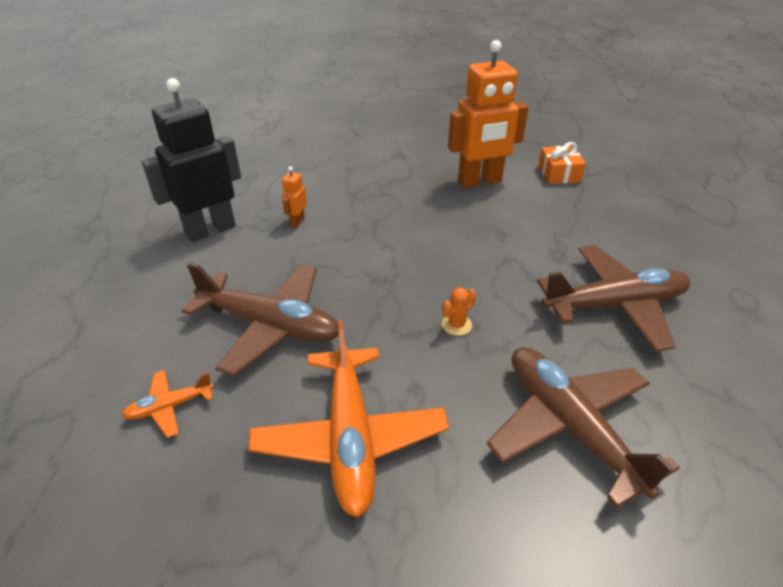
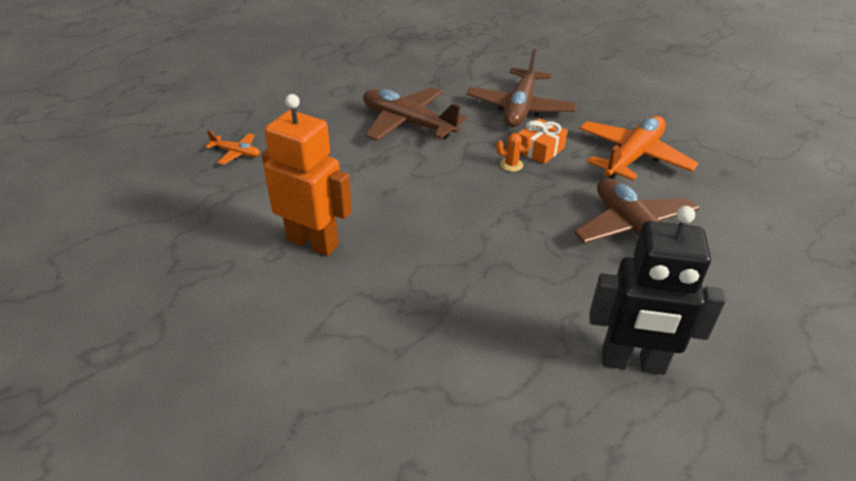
camera: 135 degrees left, 0 degrees up
orange plane [121,370,213,438] -> orange plane moved to [205,131,260,165]
orange robot [282,167,307,228] -> none
orange gift [538,142,586,184] -> orange gift moved to [518,118,568,164]

